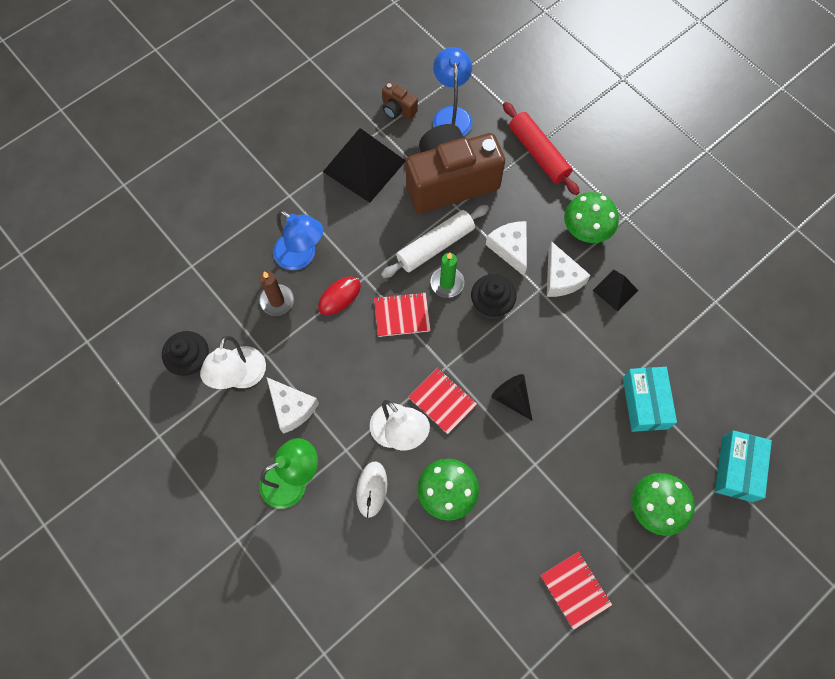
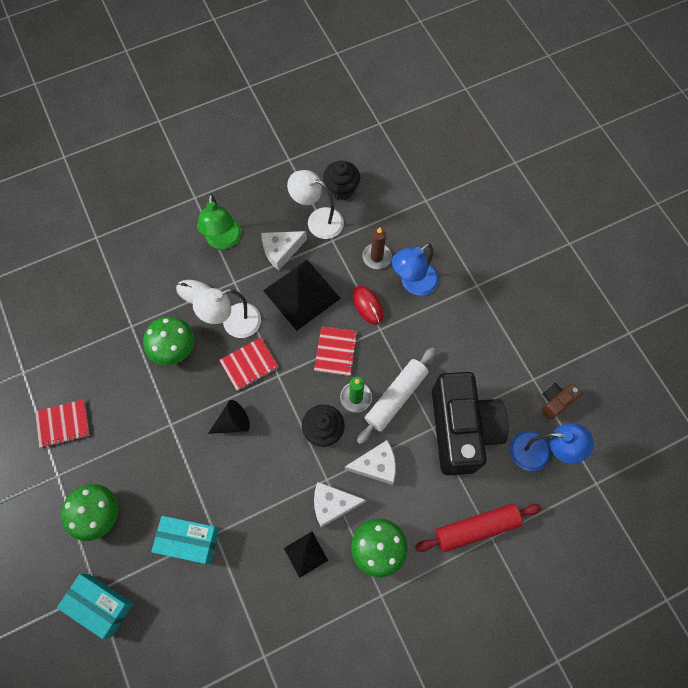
camera: 105 degrees right, 0 degrees up
black pyramid [323,128,406,203] -> black pyramid moved to [263,260,341,331]
white rolling pin [381,205,489,278] -> white rolling pin turned 60 degrees clockwise [357,348,435,444]
brown camera [406,124,505,213] -> black camera [432,372,509,475]

